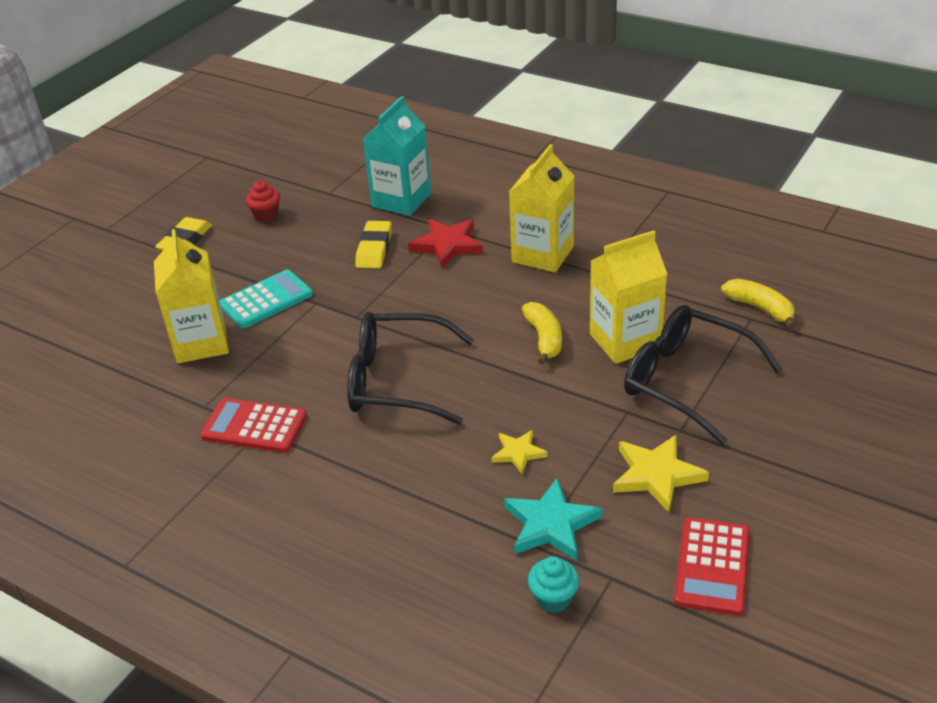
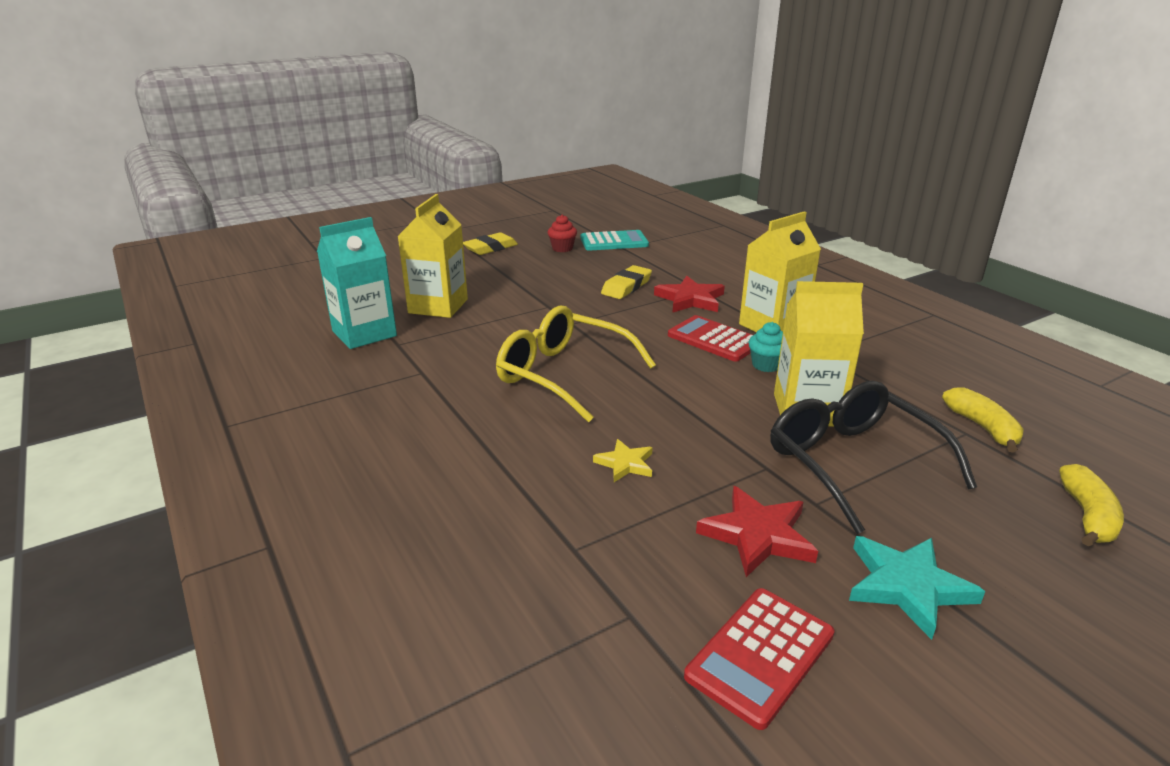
camera: 25 degrees right, 10 degrees down
red calculator [200,398,307,453] -> red calculator moved to [668,315,753,362]
turquoise calculator [220,270,313,328] -> turquoise calculator moved to [581,230,649,251]
black glasses [347,312,474,425] -> yellow glasses [496,306,656,422]
turquoise carton [362,96,431,216] -> turquoise carton moved to [317,217,397,349]
turquoise star [504,478,603,560] -> turquoise star moved to [849,536,985,640]
yellow banana [522,302,562,364] -> yellow banana moved to [1059,464,1124,547]
turquoise cupcake [528,556,580,613] -> turquoise cupcake moved to [748,322,783,372]
yellow star [613,435,709,512] -> red star [696,486,818,577]

